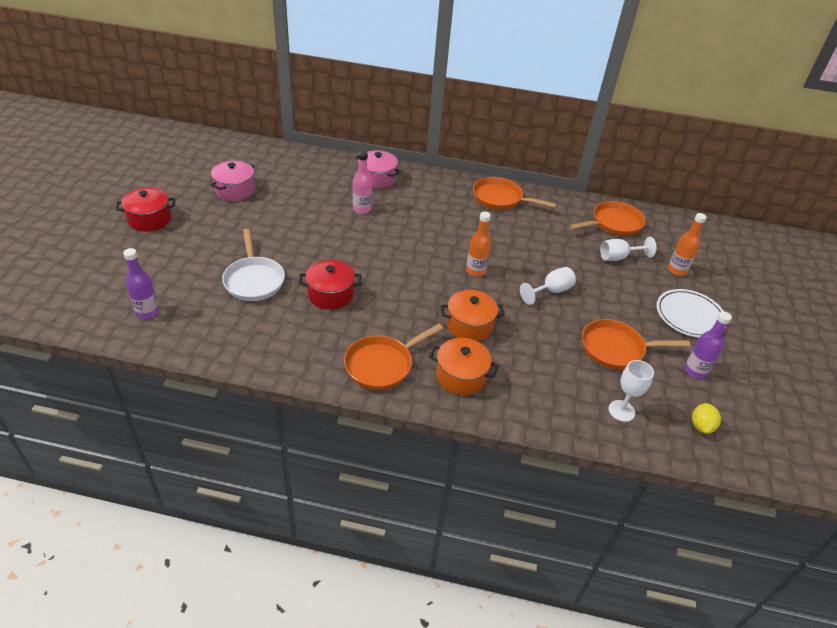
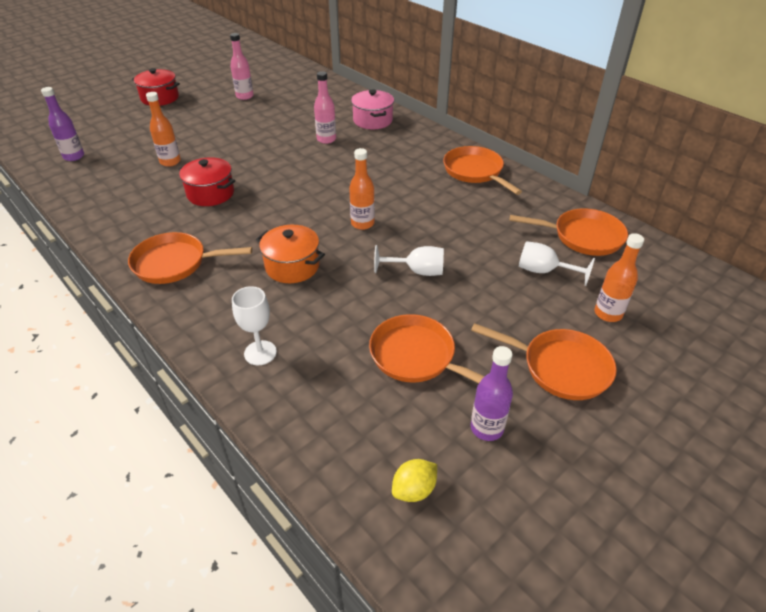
camera: 40 degrees right, 0 degrees up
pink pot [210,161,255,201] -> pink bottle [230,33,254,100]
white pan [222,229,285,301] -> orange bottle [146,92,181,167]
orange pot [429,338,499,395] -> none
white goblet [609,360,654,422] -> white goblet moved to [232,286,277,365]
white plate [656,289,724,338] -> orange pan [471,323,617,400]

